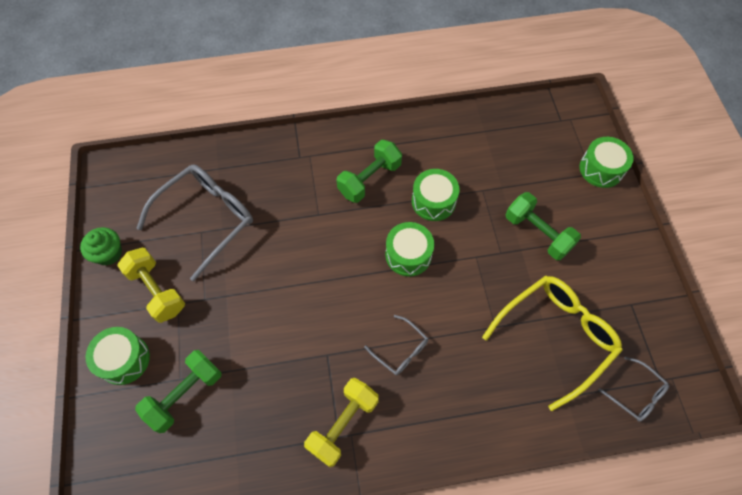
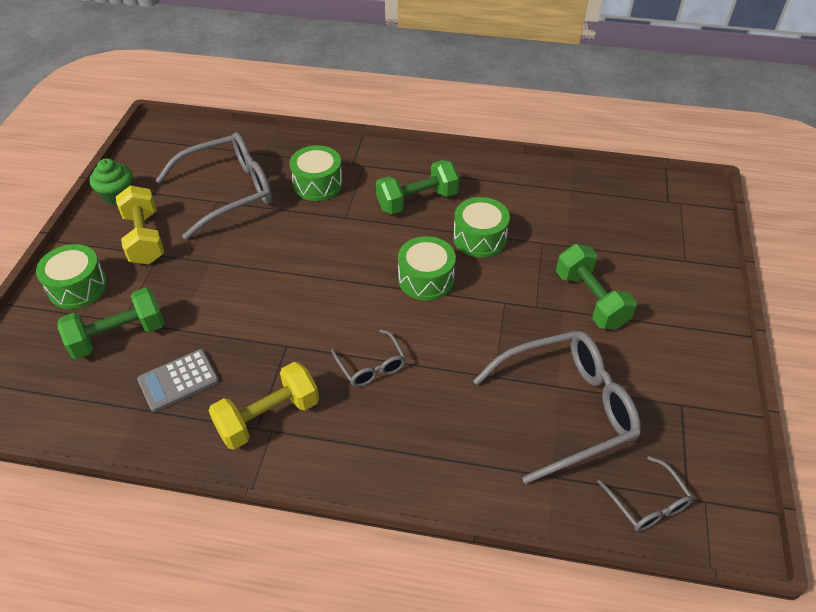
camera: 20 degrees right, 15 degrees down
yellow glasses [482,276,623,411] -> grey glasses [473,331,641,484]
green drum [580,137,634,188] -> green drum moved to [290,145,343,201]
none -> grey calculator [137,349,219,412]

